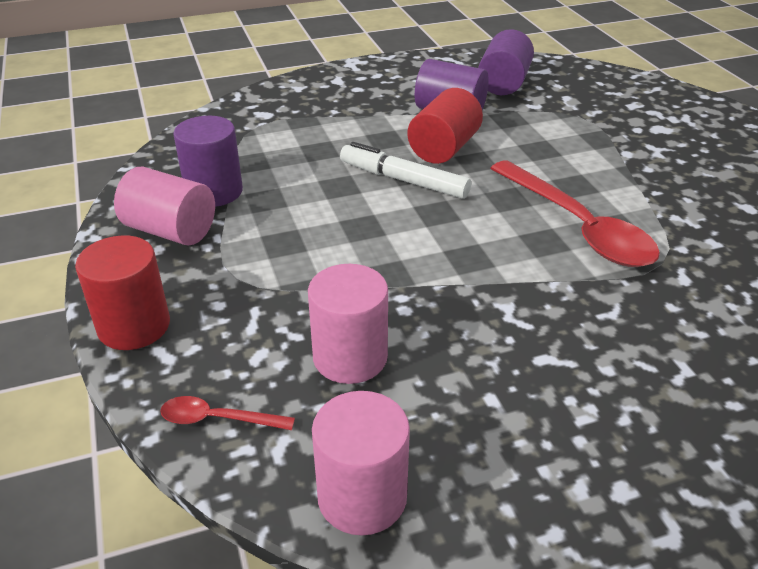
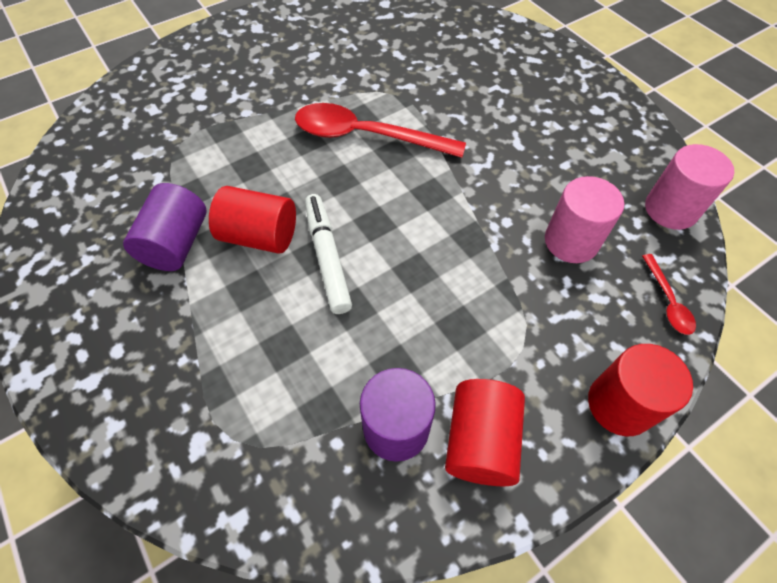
camera: 105 degrees left, 20 degrees up
pink cylinder [114,166,215,246] -> red cylinder [445,379,525,486]
white marker [340,142,471,199] -> white marker turned 150 degrees clockwise [305,194,352,314]
purple cylinder [478,29,534,95] -> none
red spoon [490,160,660,267] -> red spoon turned 120 degrees counterclockwise [295,103,466,158]

